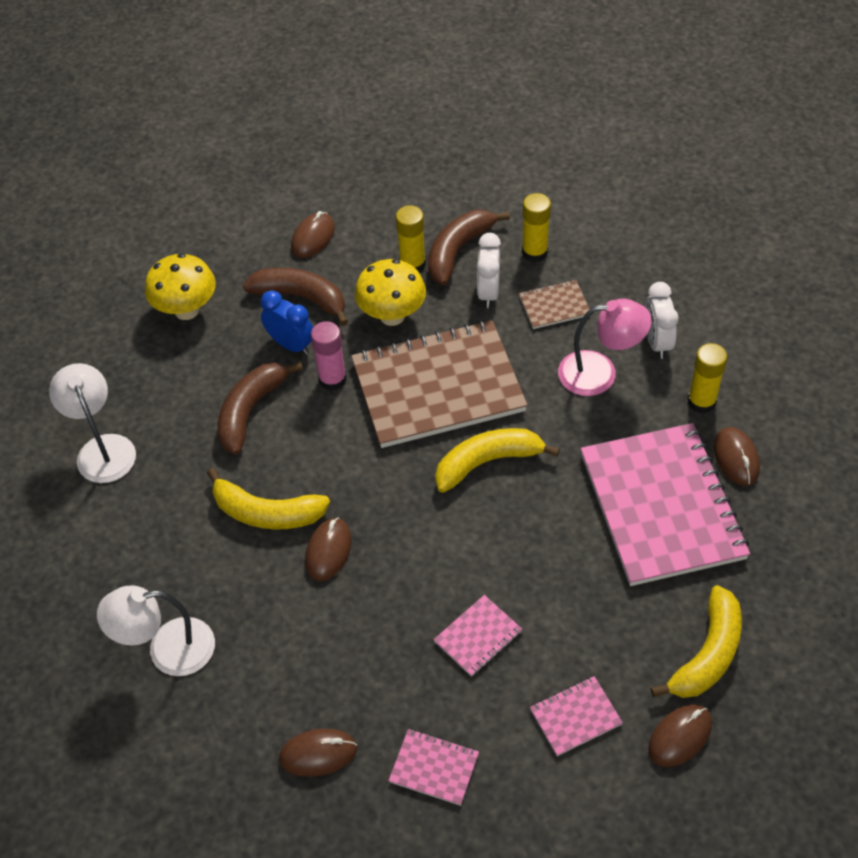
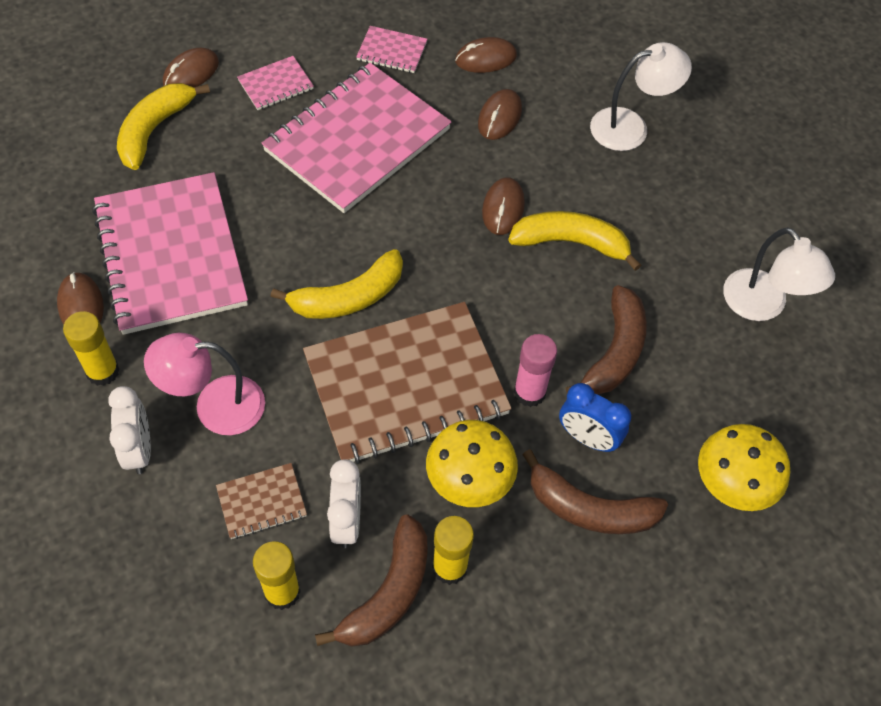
camera: 170 degrees right, 5 degrees up
brown mouse [291,211,335,258] -> brown mouse moved to [478,89,522,140]
pink notebook [434,595,522,677] -> pink notebook [261,63,451,213], size x2.37

